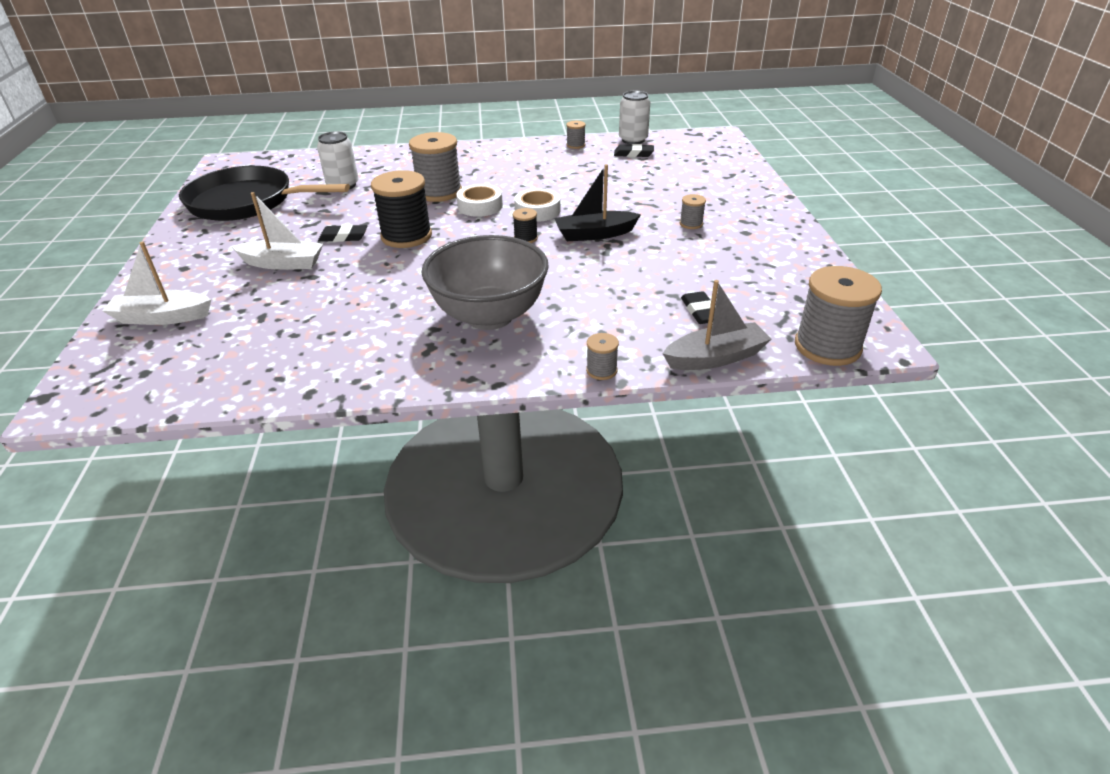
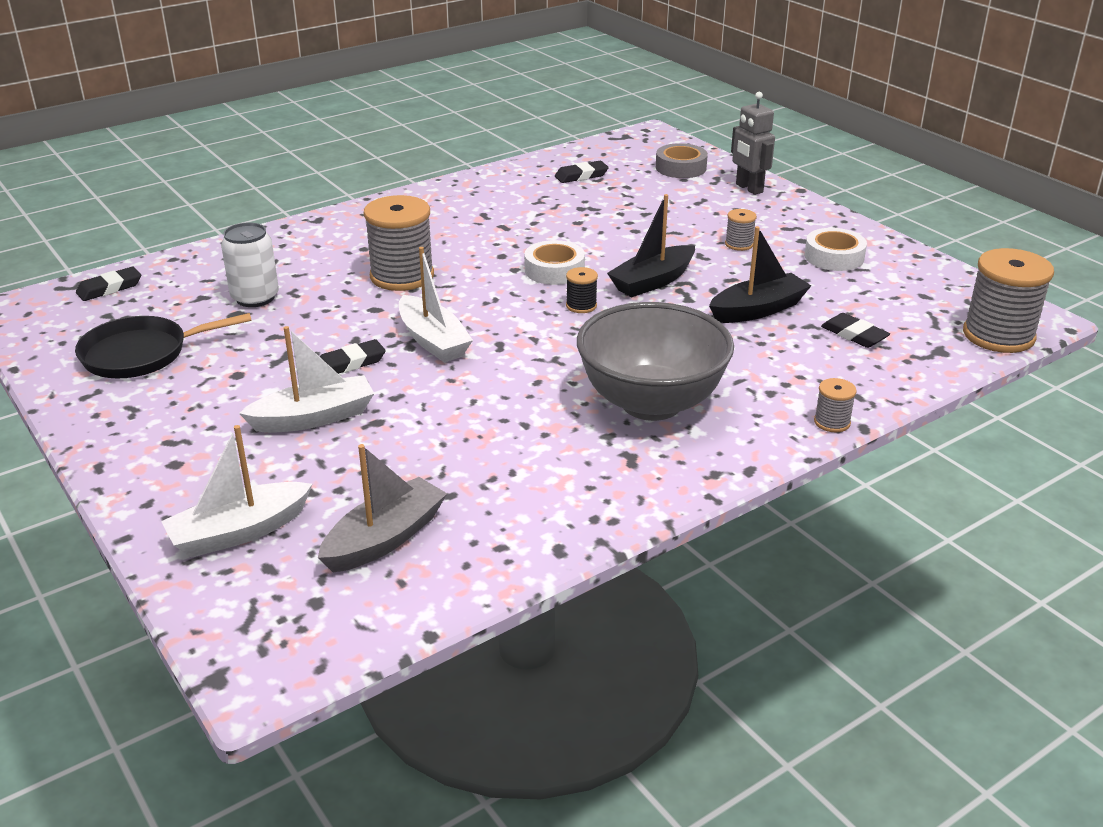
camera: 30 degrees left, 5 degrees down
black pan [179,166,350,221] -> black pan [75,313,252,379], size x0.65
black spool [371,170,432,248] -> white boat [399,247,473,363]
white tape [456,184,503,217] -> white tape moved to [804,228,867,271]
grey spool [566,121,586,149] -> none
white can [619,91,650,144] -> none
grey boat [662,280,771,370] -> grey boat moved to [318,444,447,573]
none -> black eraser [76,267,141,301]
none -> grey tape [656,143,708,178]
none -> black boat [709,226,811,323]
none -> grey robot [731,92,775,195]

